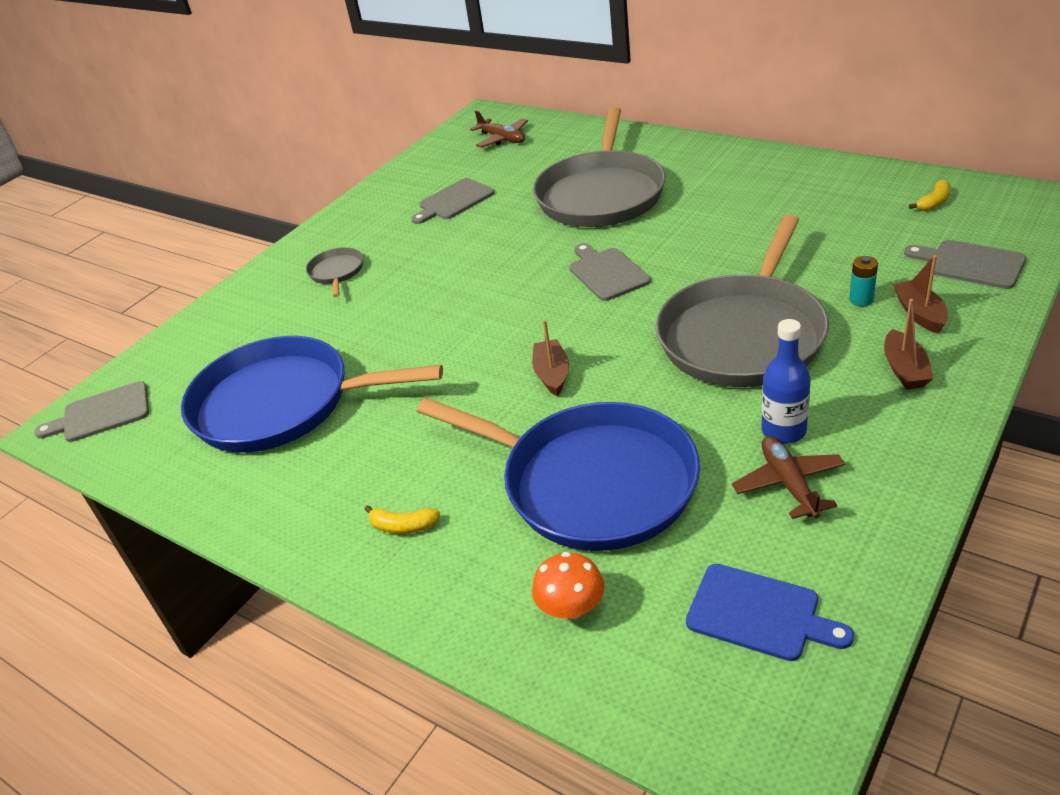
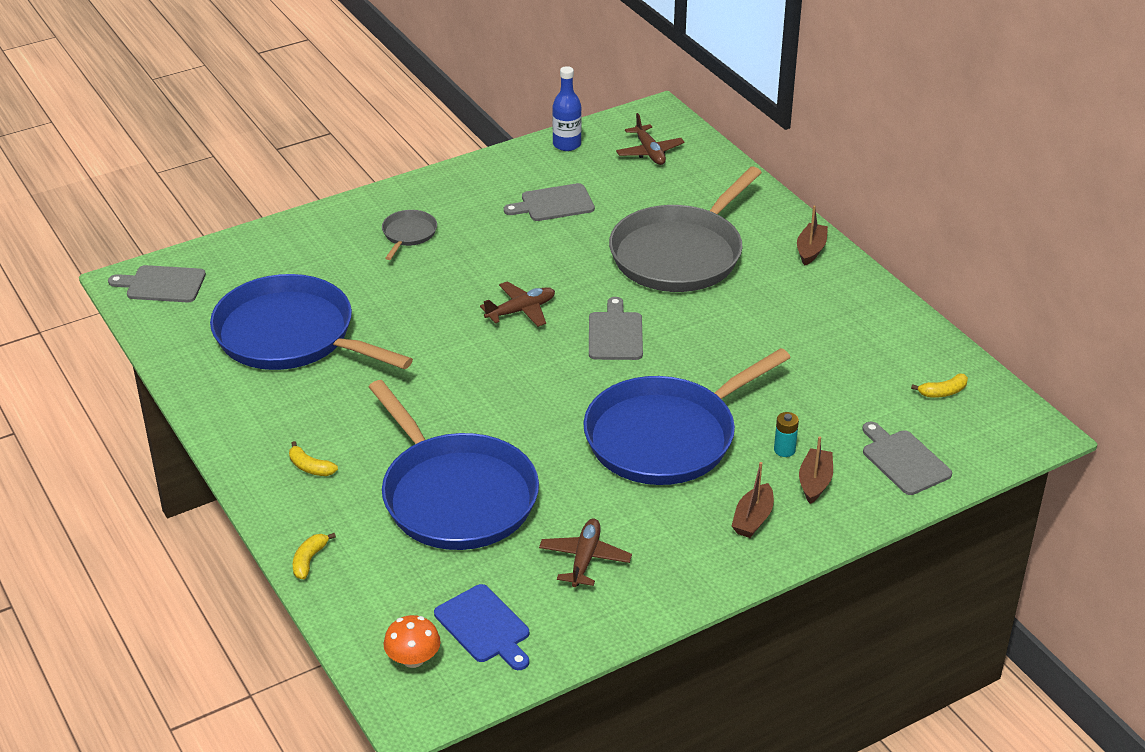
camera: 20 degrees right, 0 degrees up
brown boat [532,320,569,396] -> brown boat moved to [797,206,828,266]
orange mushroom [532,552,604,620] -> orange mushroom moved to [384,615,441,668]
grey pan [655,214,829,387] -> blue pan [583,348,791,485]
blue bottle [761,319,810,444] -> blue bottle moved to [552,66,582,151]
none -> yellow banana [293,533,336,579]
none -> brown plane [480,281,555,327]

